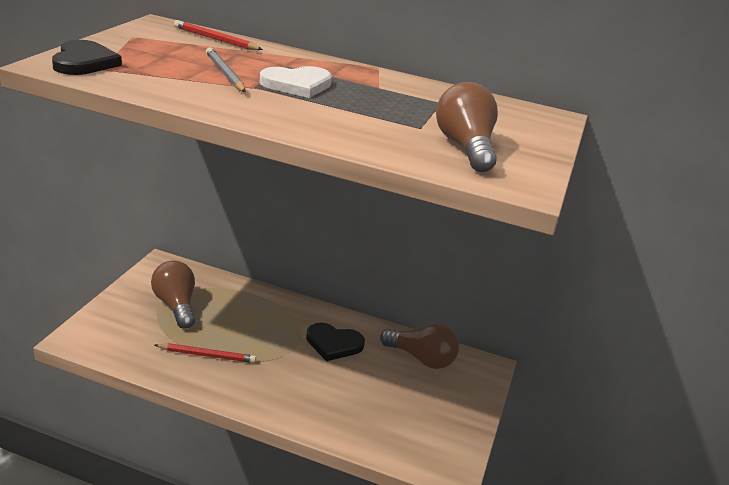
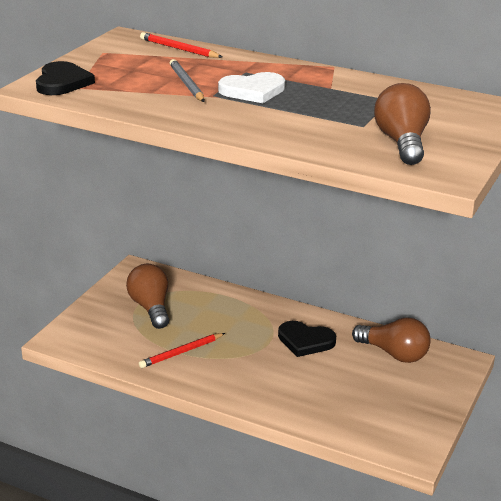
camera: 10 degrees right, 0 degrees up
red pencil [155,343,256,363] -> red pencil turned 135 degrees clockwise [139,333,225,368]

